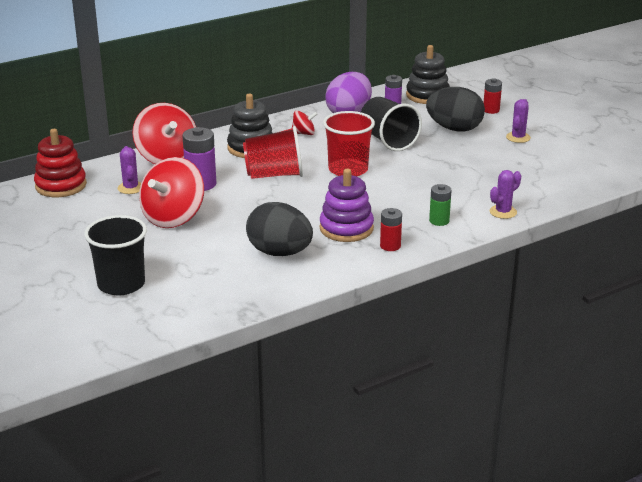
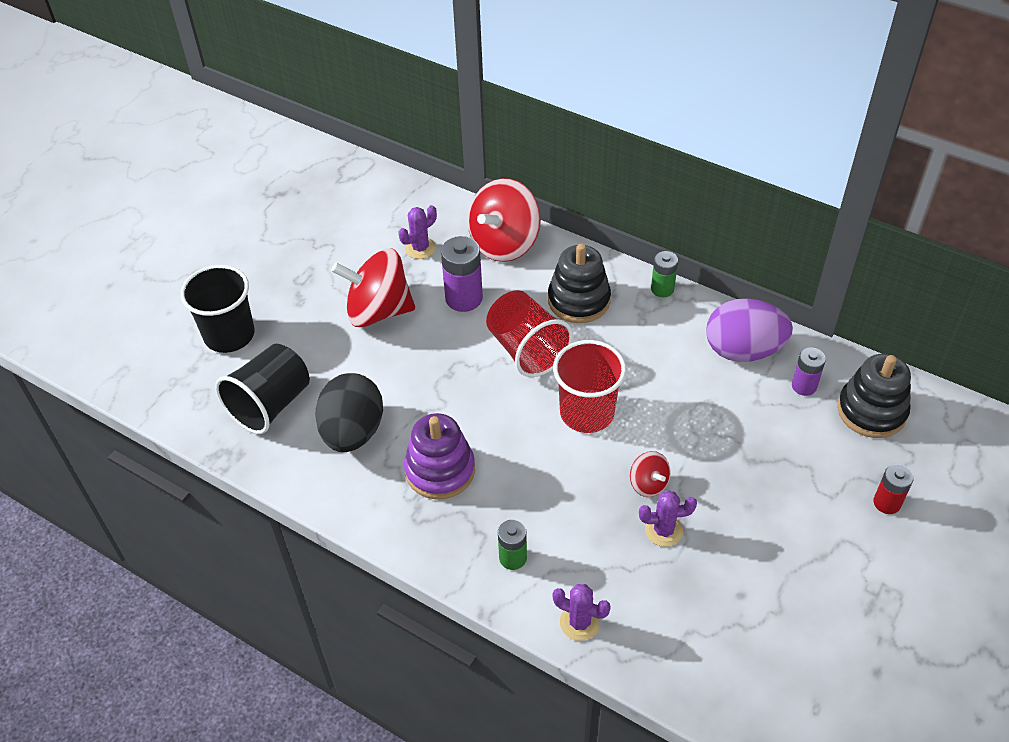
camera: 65 degrees right, 20 degrees up
red stacking toy [34,129,87,197] -> none
red spinning top [292,111,317,135] -> red spinning top moved to [630,451,671,497]
black cup [361,97,422,151] -> black cup moved to [215,344,310,434]
red battery [380,208,402,251] -> none
black egg [426,87,485,131] -> none
purple cactus [506,99,531,143] -> purple cactus moved to [639,490,697,547]
none -> green battery [651,251,678,297]

